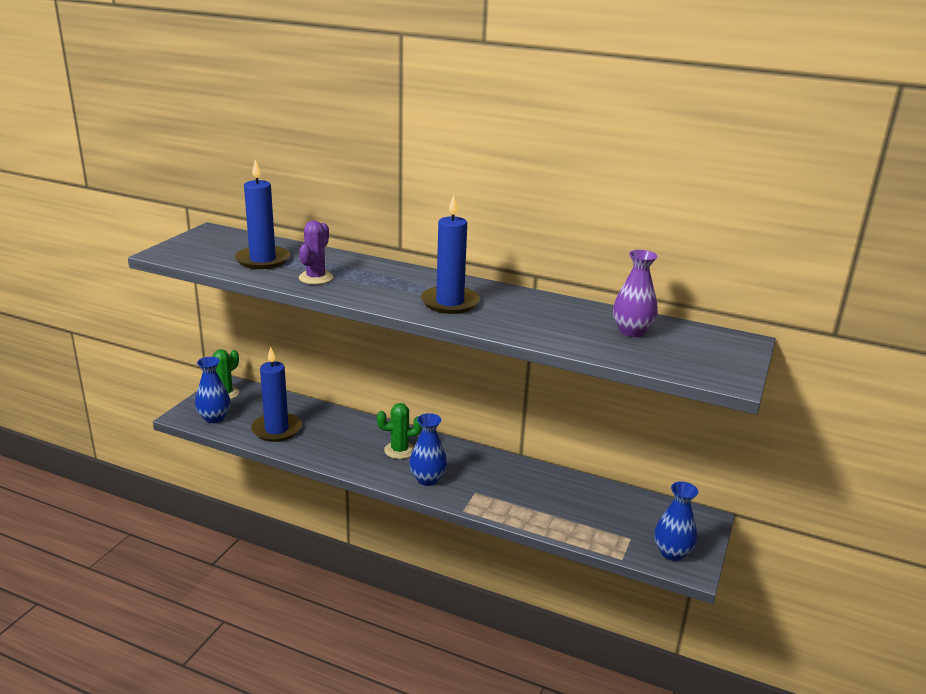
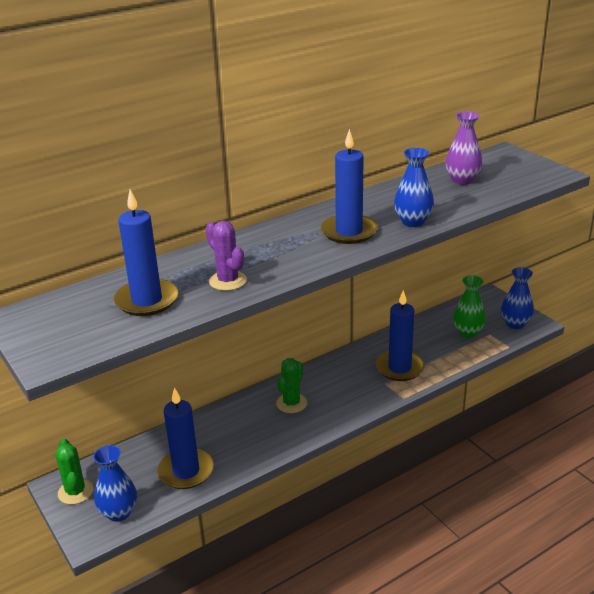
camera: 55 degrees left, 5 degrees up
blue vase [409,413,447,486] -> blue vase moved to [394,148,434,227]
none -> blue candle [376,290,425,381]
none -> green vase [453,275,486,338]

